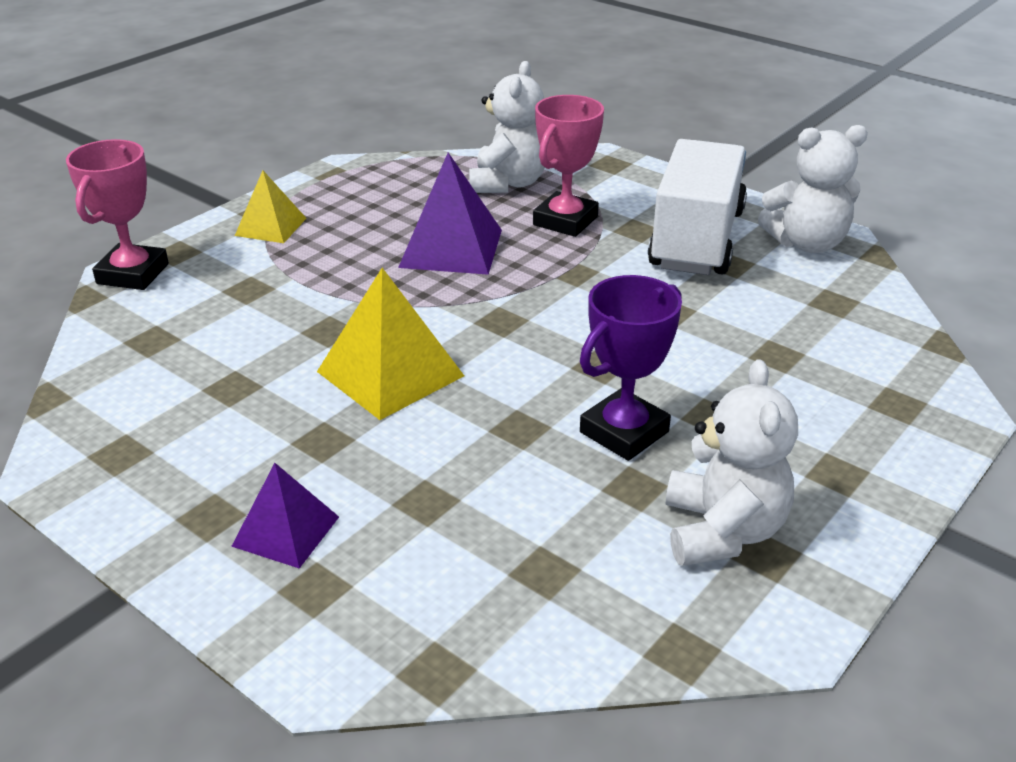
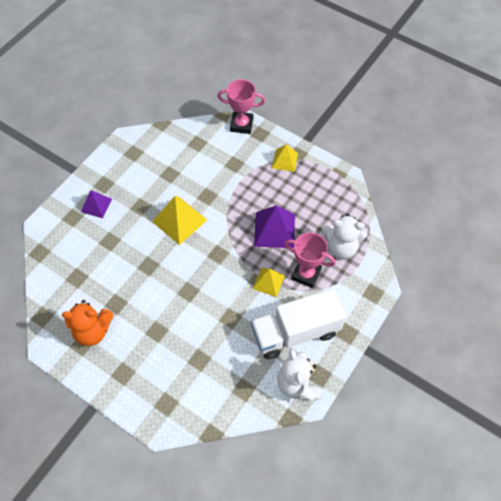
camera: 85 degrees right, 25 degrees up
purple trophy [580,275,682,461] -> none
white truck [648,139,747,275] -> white truck turned 150 degrees clockwise [251,288,346,359]
white teddy bear [666,359,798,566] -> orange teddy bear [62,300,113,346]
none -> yellow pyramid [252,267,285,297]

